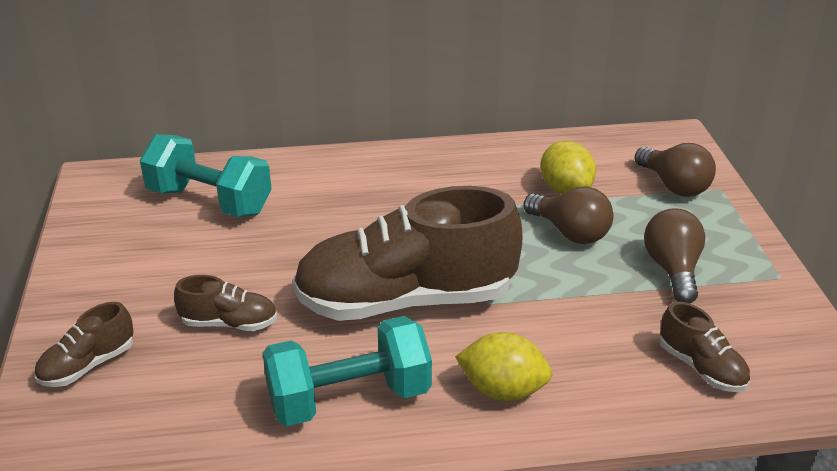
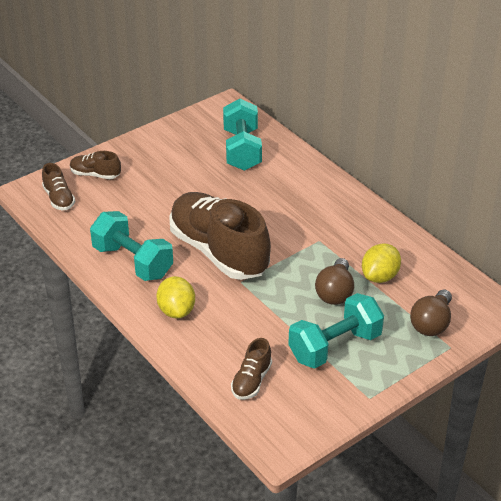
camera: 60 degrees right, 5 degrees up
brown shoe [174,275,277,331] -> brown shoe moved to [42,163,75,210]
brown light bulb [644,208,705,304] -> turquoise dumbbell [288,293,384,368]

